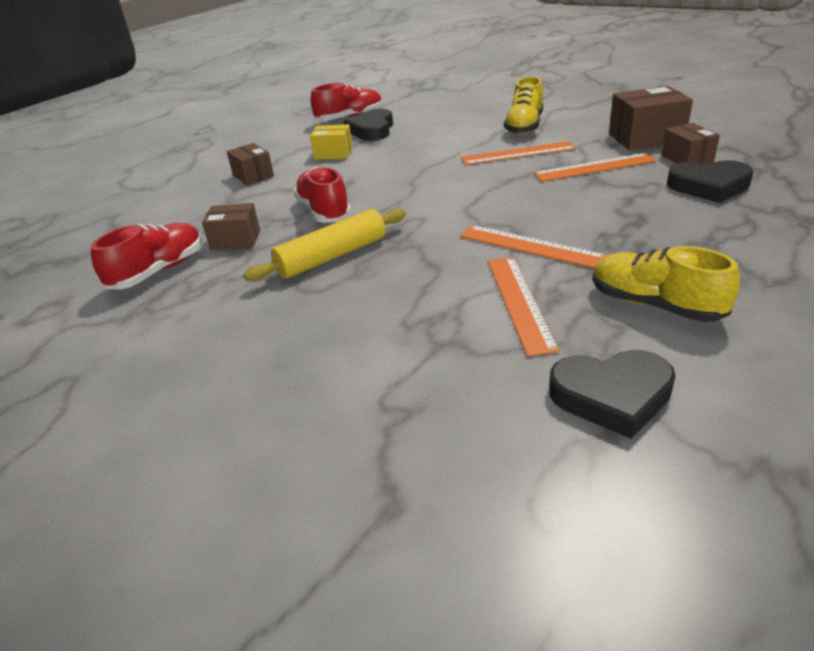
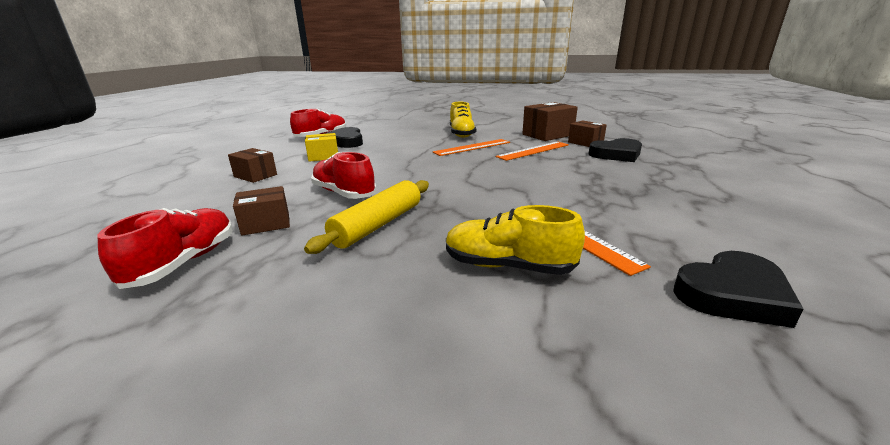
camera: 25 degrees left, 10 degrees down
orange ruler [460,225,607,268] -> none
yellow shoe [592,246,740,322] -> yellow shoe moved to [446,205,585,275]

